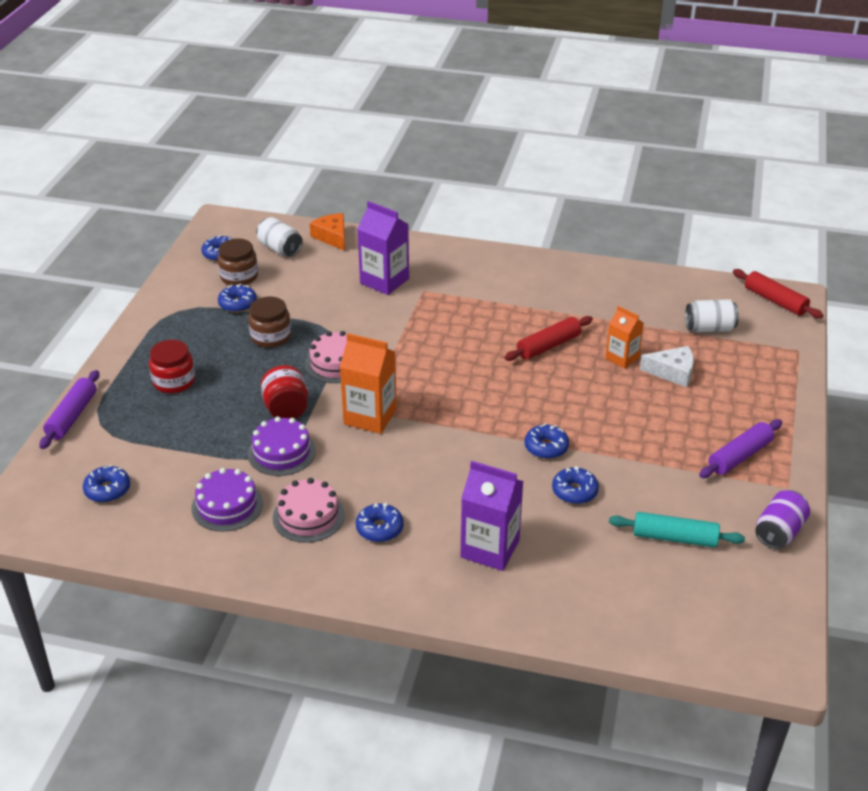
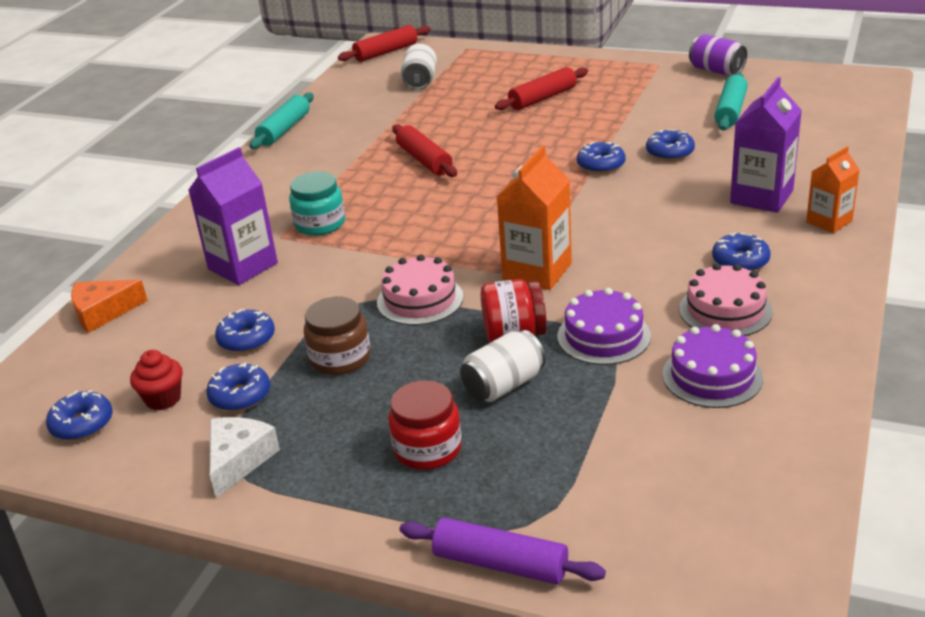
camera: 80 degrees left, 5 degrees down
blue donut [83,465,130,503] -> blue donut moved to [215,309,275,353]
brown jar [218,238,258,286] -> red cupcake [130,350,183,410]
white can [256,217,303,257] -> white can moved to [460,330,546,402]
orange carton [605,306,644,369] -> orange carton moved to [806,146,860,233]
white cheese [640,346,694,387] -> white cheese moved to [210,417,280,498]
purple rolling pin [699,419,782,478] -> none
none -> turquoise rolling pin [250,93,314,149]
none -> turquoise jar [289,171,345,236]
none -> red rolling pin [495,67,588,110]

